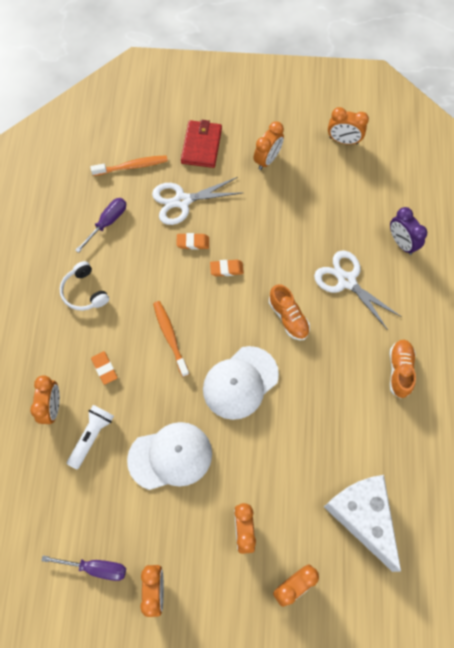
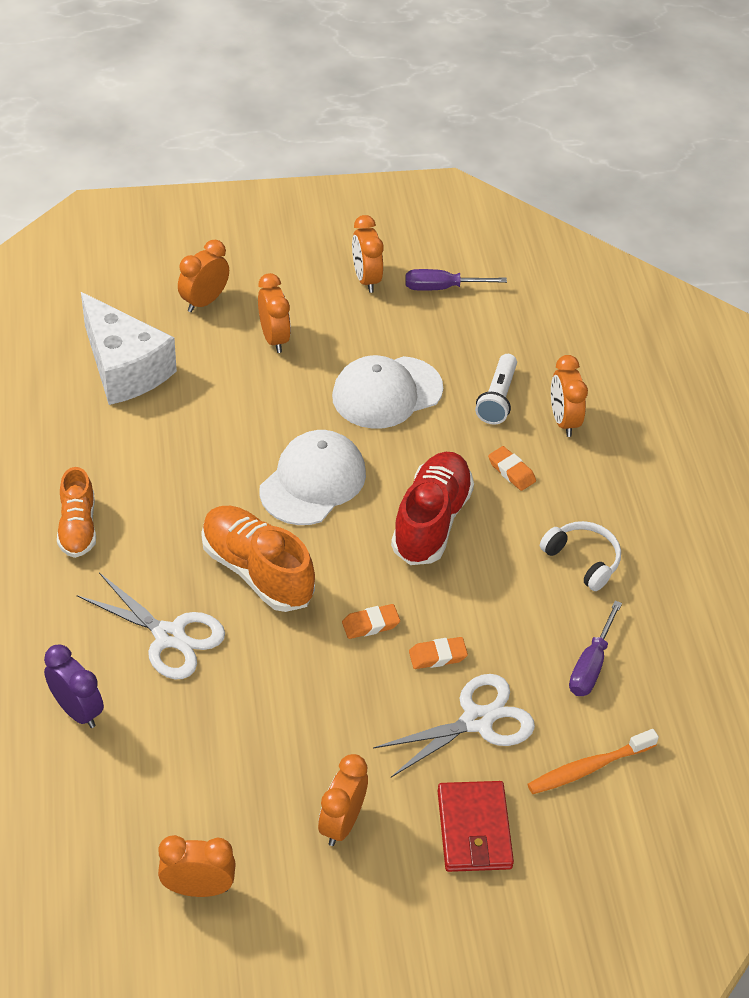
camera: 165 degrees right, 20 degrees down
orange toothbrush [153,301,189,377] -> red shoe [391,452,474,565]
orange shoe [269,284,310,341] -> orange shoe [201,506,315,612], size x1.59

